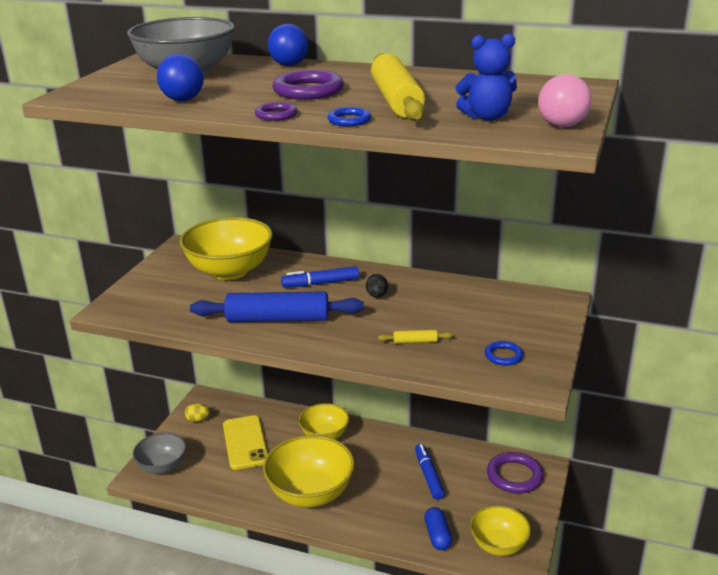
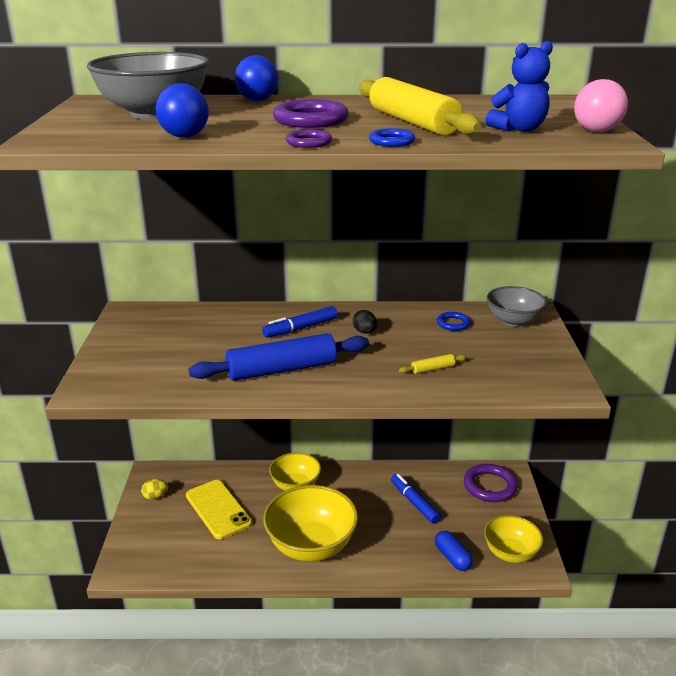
camera: 20 degrees left, 0 degrees up
grey bowl [133,433,186,474] -> grey bowl moved to [487,286,547,327]
yellow bowl [179,217,273,280] -> none
blue ring [485,341,523,365] -> blue ring moved to [437,312,471,331]

